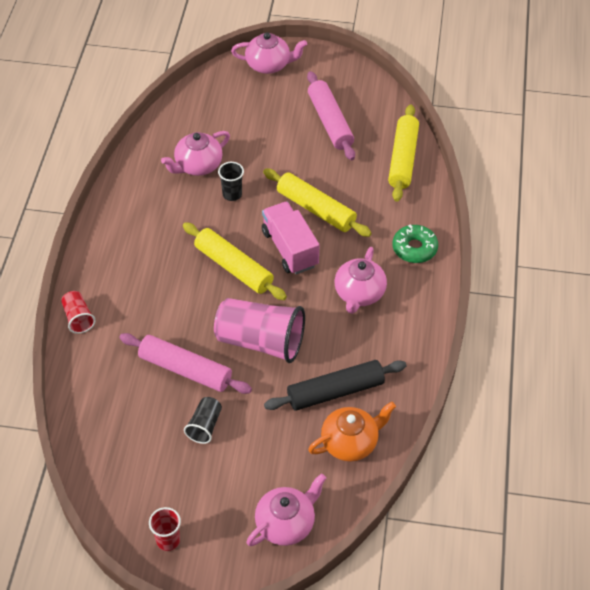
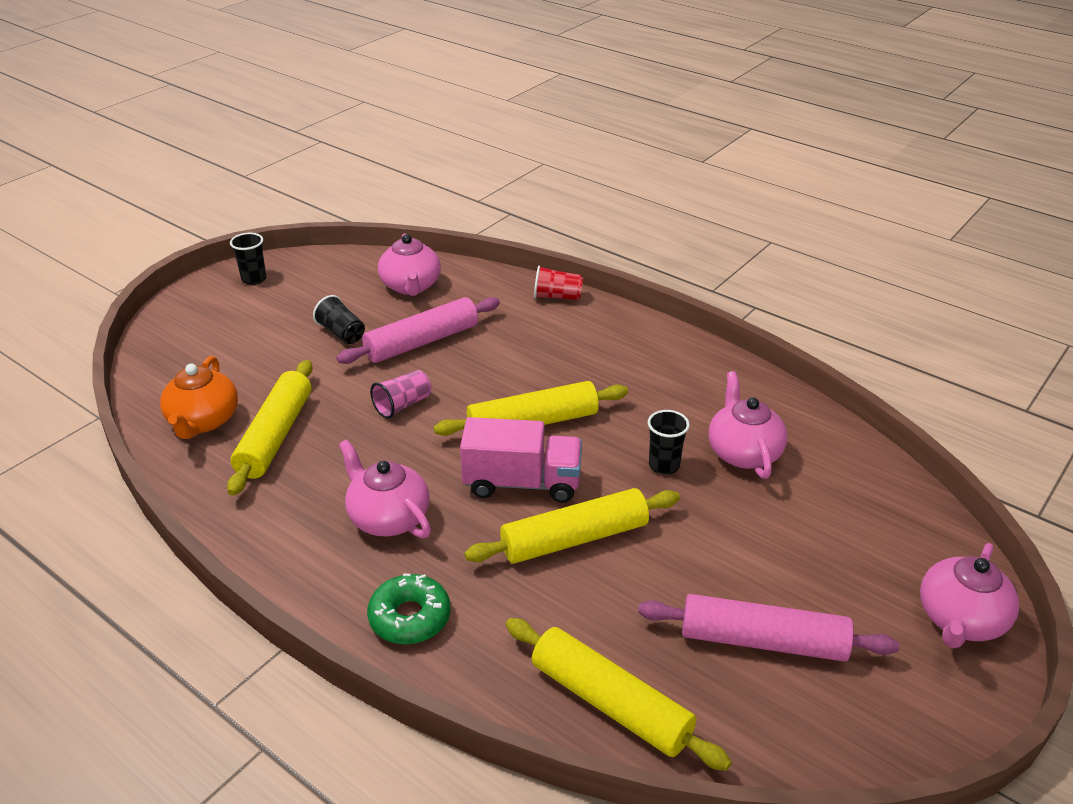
camera: 120 degrees right, 15 degrees down
red cup [149,507,181,551] -> black cup [230,233,266,285]
pink cup [214,298,305,363] -> pink cup [370,370,431,419], size x0.49
pink teapot [246,474,326,546] -> pink teapot moved to [378,233,441,296]
black rolling pin [264,360,406,411] -> yellow rolling pin [227,360,313,496]

